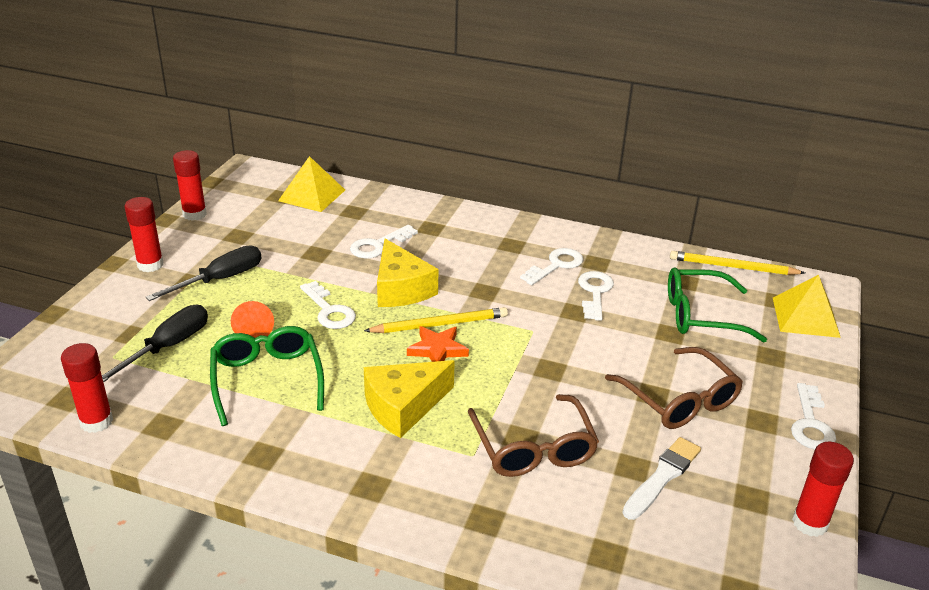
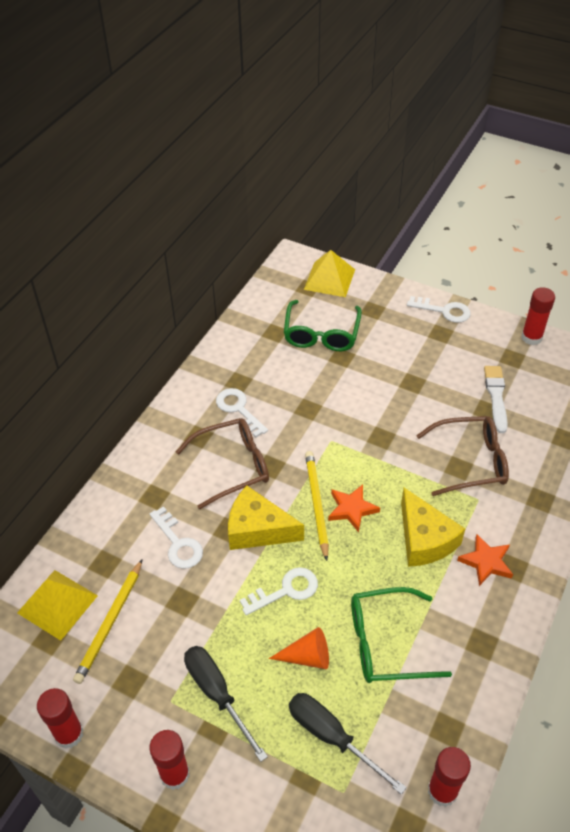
camera: 80 degrees left, 15 degrees up
yellow cheese [377,239,438,307] -> yellow cheese turned 150 degrees counterclockwise [228,485,304,550]
white key [578,271,614,321] -> none
brown glasses [605,347,743,429] -> brown glasses moved to [176,418,269,509]
white brush [622,437,701,520] -> white brush turned 45 degrees clockwise [484,366,508,433]
yellow pencil [670,251,805,275] -> yellow pencil moved to [73,560,142,684]
none -> orange star [457,534,513,586]

